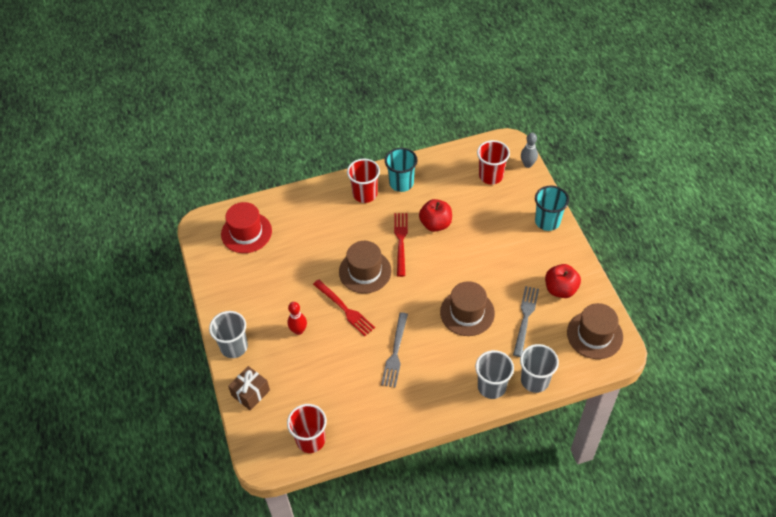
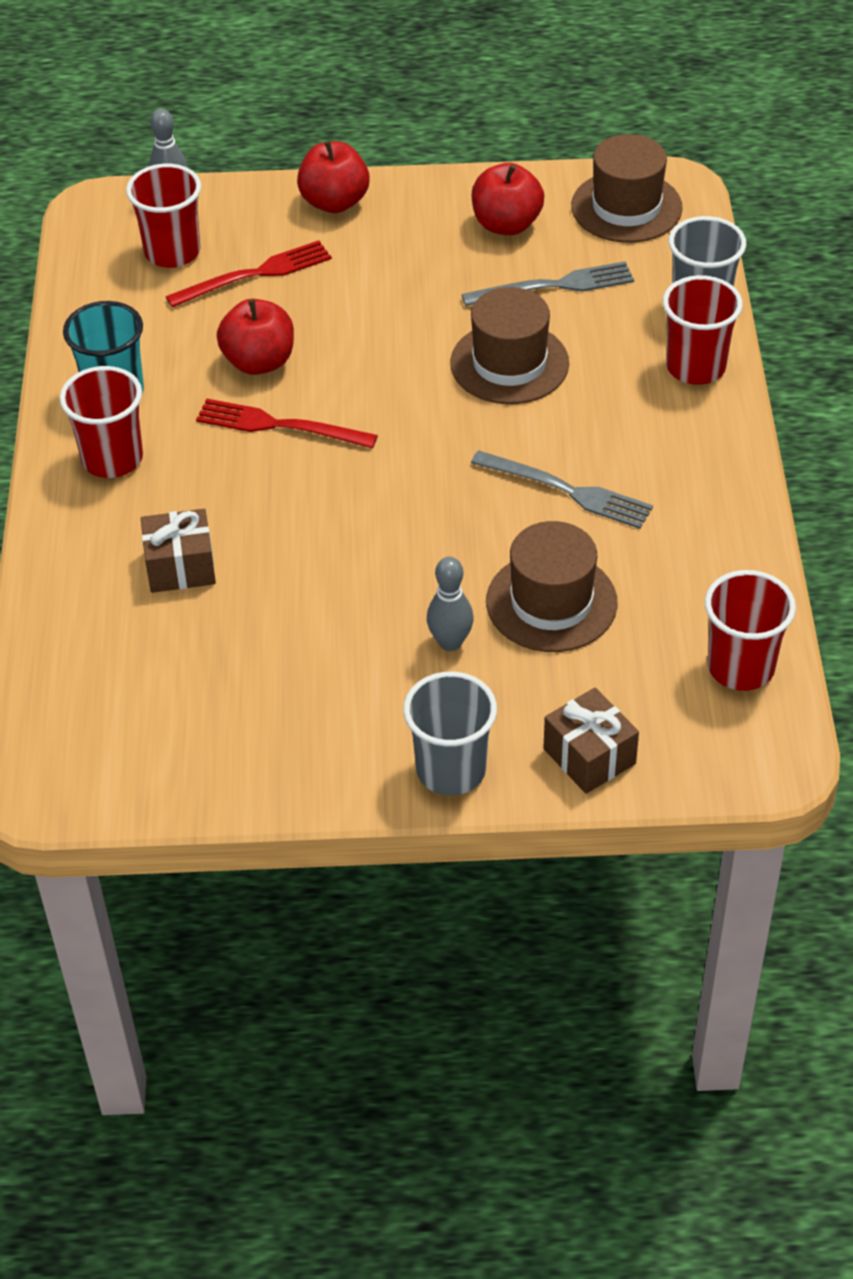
camera: 75 degrees left, 5 degrees down
red hat [221,202,272,253] -> none
red bowling pin [288,302,307,335] -> grey bowling pin [427,557,473,651]
red fork [313,279,375,336] -> red fork moved to [166,240,332,308]
brown hat [339,241,392,294] -> brown hat moved to [486,521,618,652]
grey cup [475,350,514,399] -> red cup [663,275,743,385]
grey fork [513,286,539,357] -> grey fork turned 135 degrees clockwise [461,261,634,306]
turquoise cup [535,186,569,231] -> red apple [297,141,370,213]
none -> brown gift [141,509,216,593]

